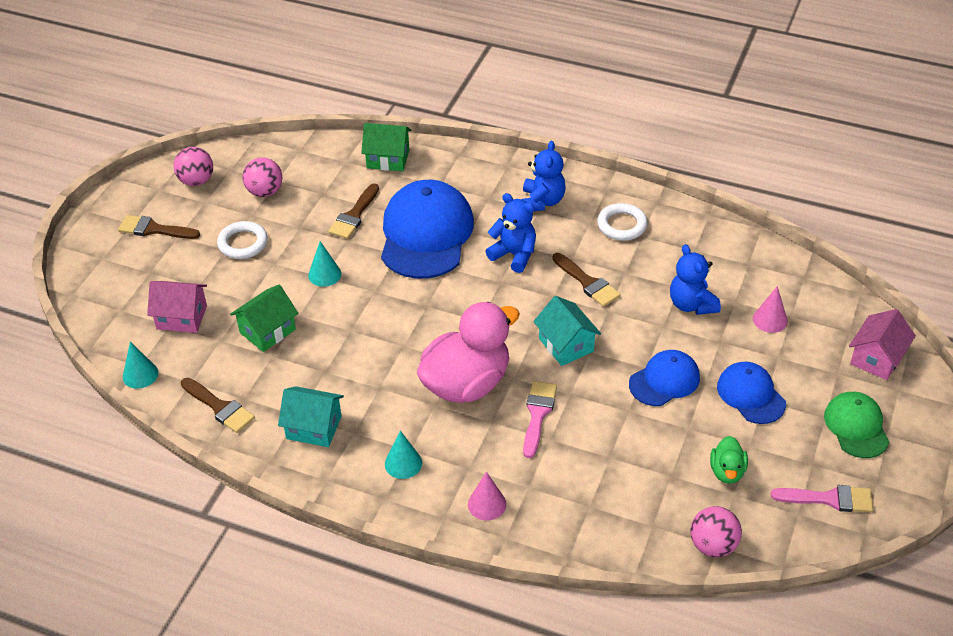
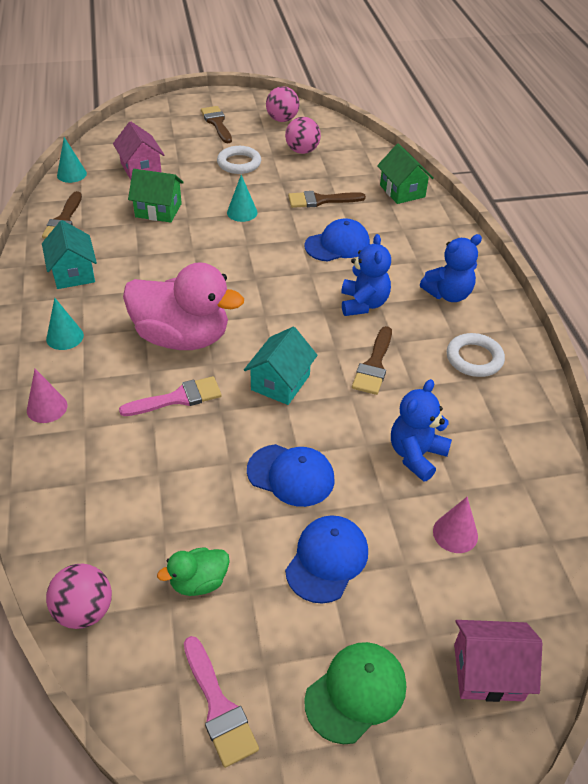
camera: 55 degrees right, 0 degrees up
blue cap [381,180,474,279] -> blue cap [304,218,370,262], size x0.55

